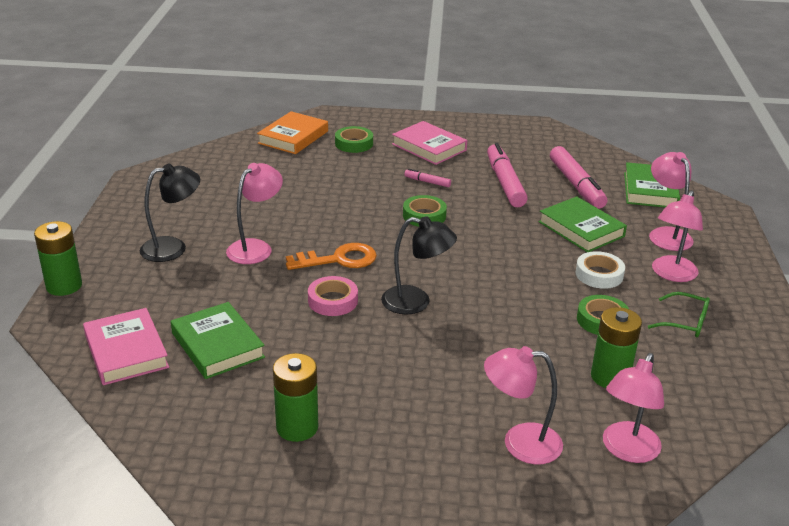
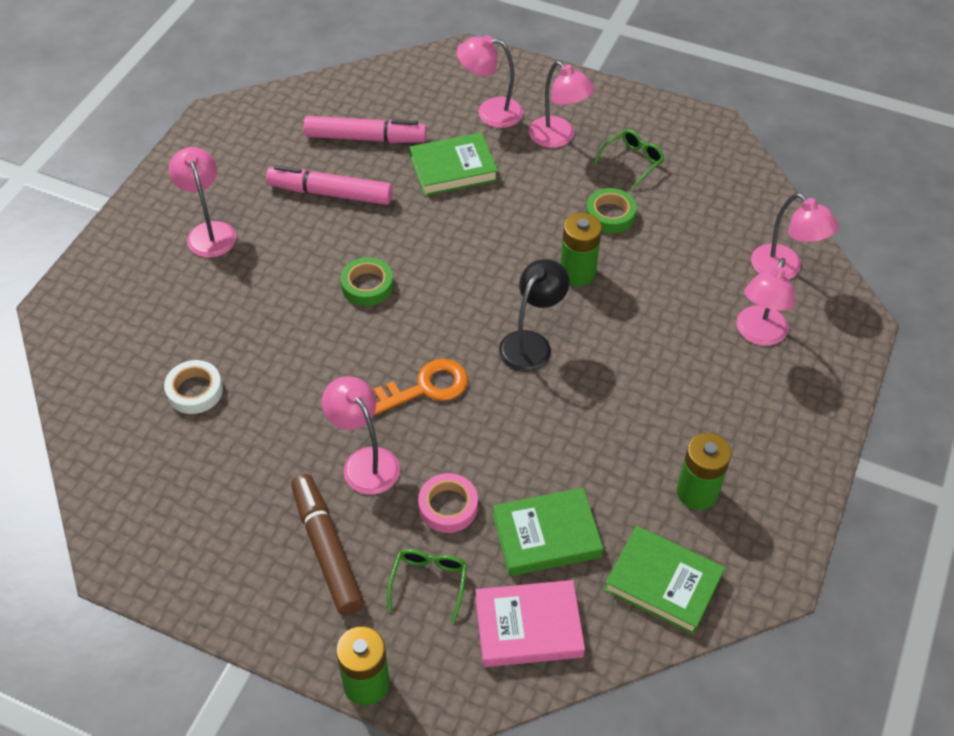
camera: 70 degrees left, 20 degrees up
black lamp [140,163,200,262] -> brown marker [291,474,364,615]
orange book [257,111,328,154] -> none
orange key [286,243,377,270] -> orange key turned 60 degrees clockwise [373,359,468,416]
pink tape [308,276,358,316] -> pink tape moved to [418,473,478,533]
green tape [335,126,373,153] -> none
pink book [392,121,467,165] -> pink lamp [168,147,236,258]
pink marker [404,169,451,187] -> none
white tape [576,251,625,289] -> white tape moved to [164,360,223,414]
green battery [591,307,642,388] -> green battery moved to [560,213,602,286]
green book [624,162,680,207] -> green book moved to [604,526,725,635]
none -> green glasses [387,549,467,623]

